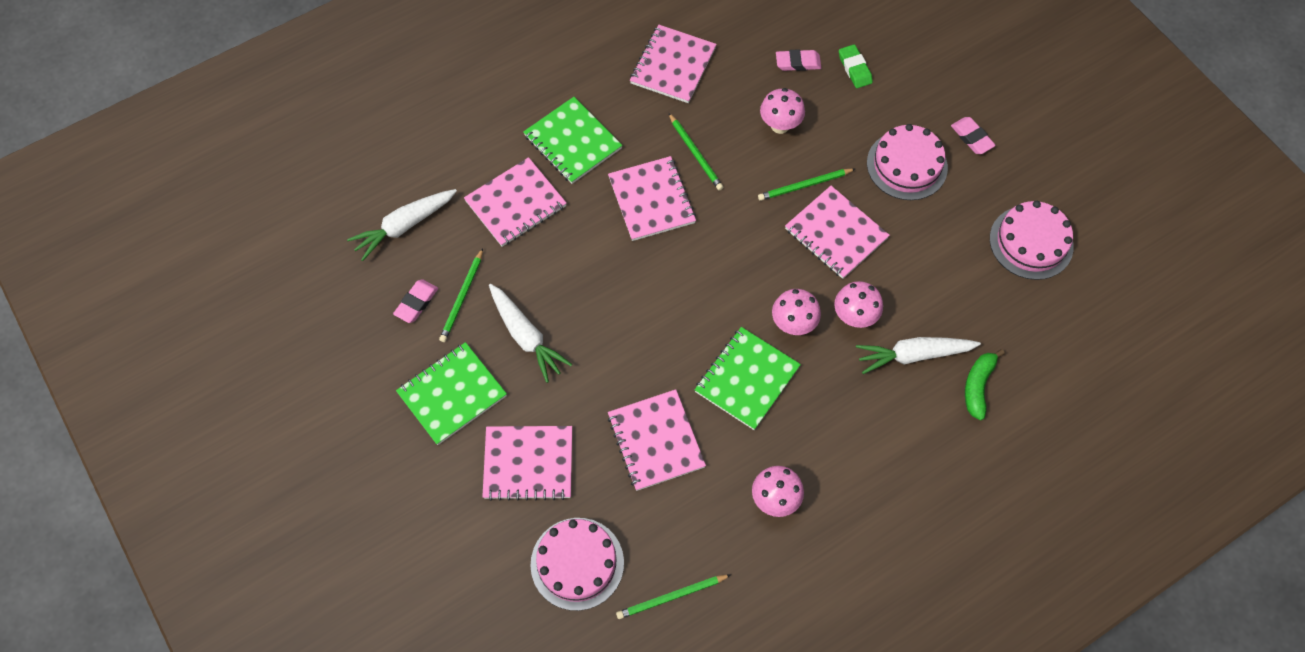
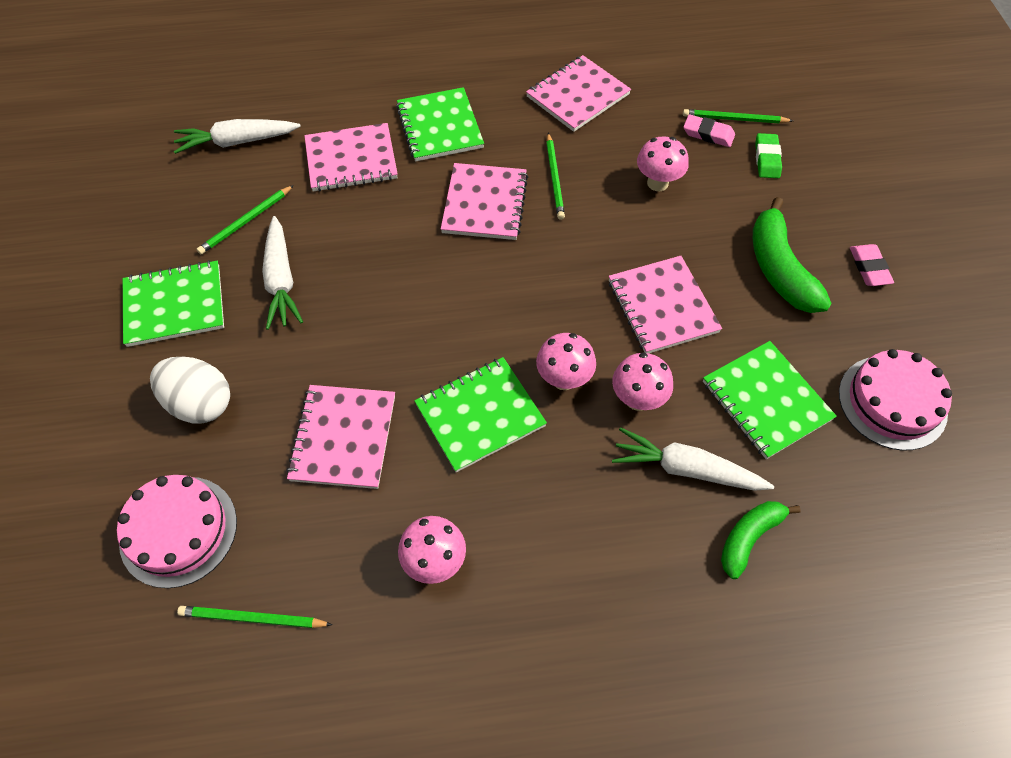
camera: 25 degrees right, 5 degrees down
pink eraser [393,279,438,323] -> none
pink notebook [482,426,572,501] -> white egg [150,357,230,423]
green pencil [758,169,855,201] -> green pencil moved to [683,109,793,123]
pink cake [867,124,948,200] -> green banana [753,197,832,313]
none -> green notebook [703,341,837,459]

